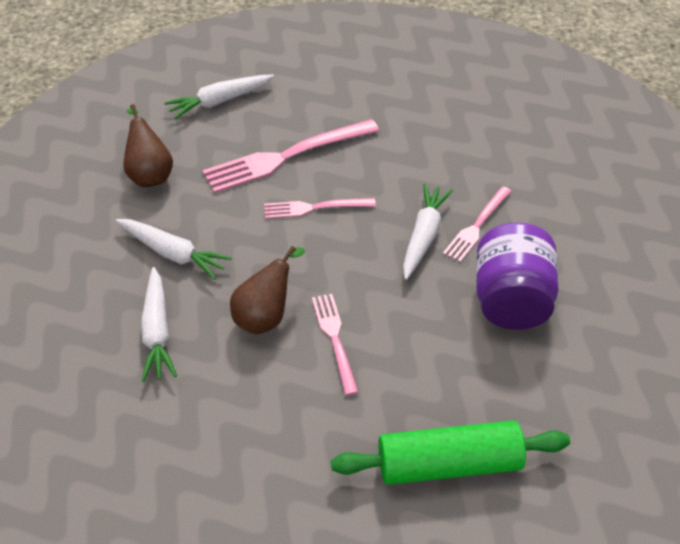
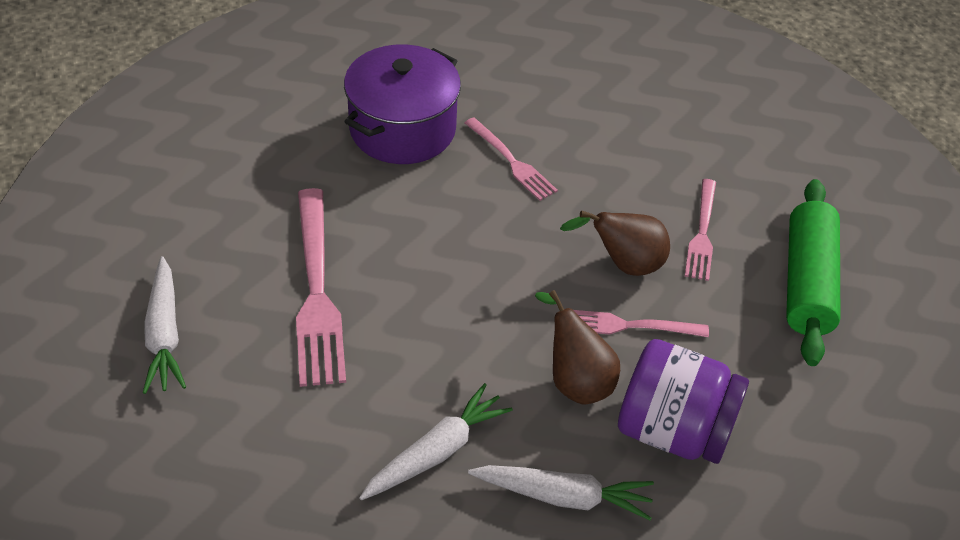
camera: 75 degrees left, 0 degrees up
brown pear [123,104,173,187] -> brown pear moved to [560,211,670,276]
pink fork [264,198,376,219] -> pink fork moved to [685,179,716,281]
white carrot [403,184,453,280] -> none
purple jar [476,222,559,330] -> purple jar moved to [618,339,749,464]
none -> purple pot [344,45,461,164]

